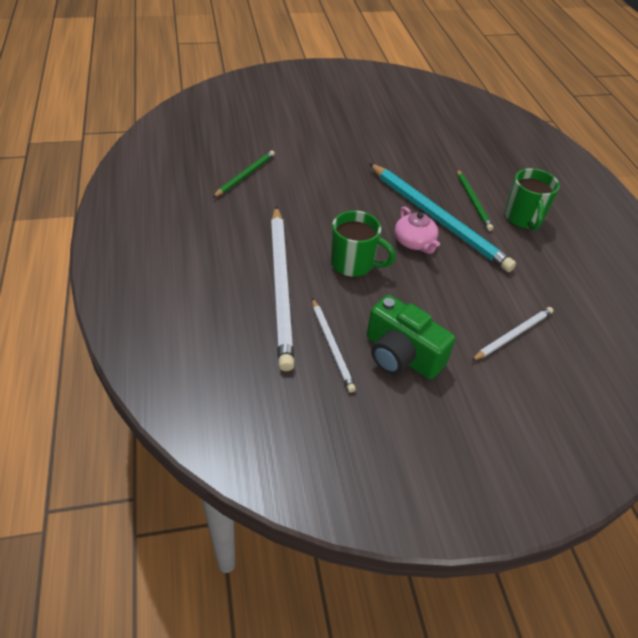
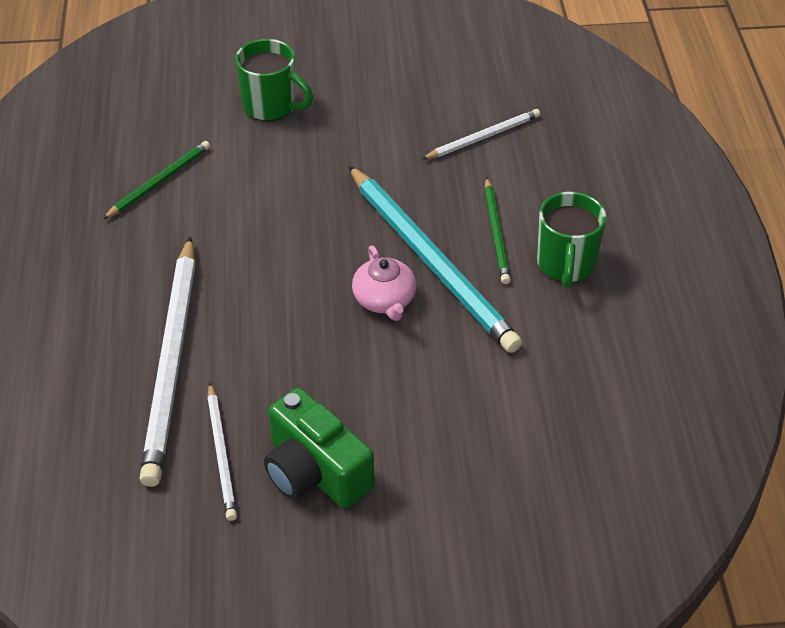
camera: 10 degrees right, 0 degrees up
green mug [331,211,396,277] -> green mug moved to [235,39,313,121]
white pencil [471,307,553,361] -> white pencil moved to [422,109,540,159]

